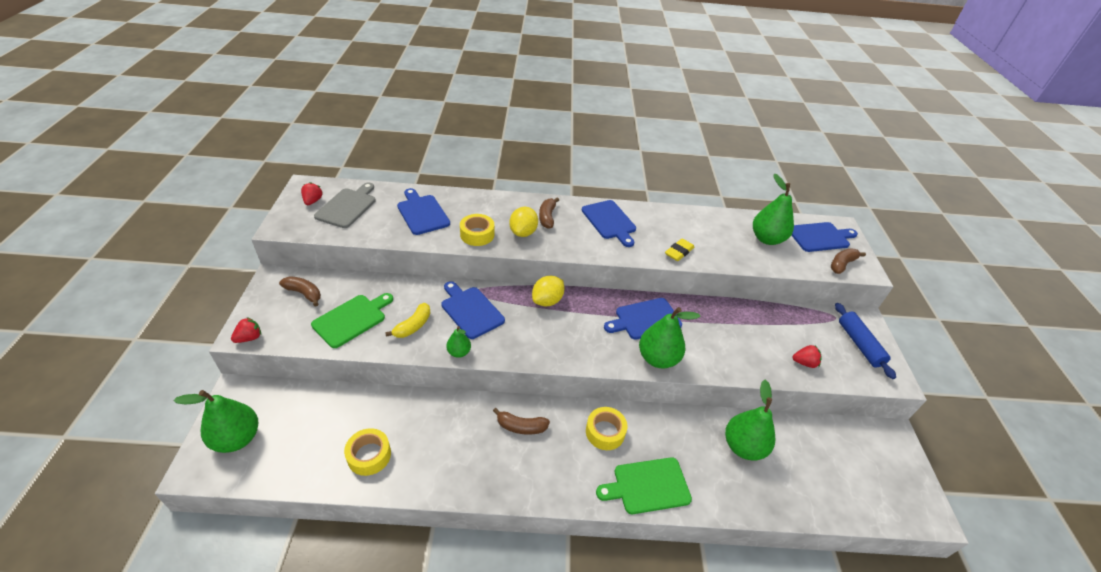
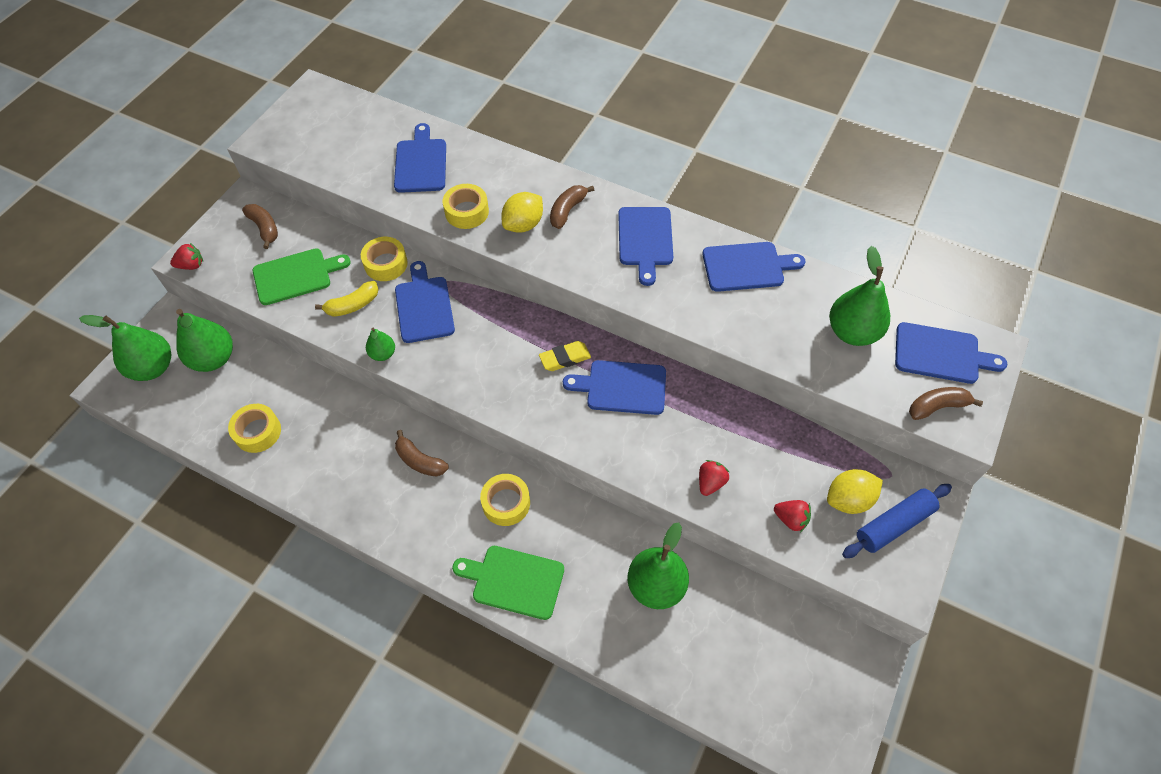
camera: 30 degrees right, 15 degrees up
red strawberry [301,182,323,205] -> red strawberry moved to [699,460,729,496]
grey cutting board [314,182,376,228] -> none
yellow lemon [532,276,564,307] -> yellow lemon moved to [827,469,883,514]
green pear [639,307,700,369] -> green pear moved to [176,309,233,372]
yellow eraser [665,239,694,261] -> yellow eraser moved to [539,341,591,371]
blue rolling pin [835,303,896,379] -> blue rolling pin turned 45 degrees clockwise [842,484,952,558]
none -> yellow tape [361,237,408,281]
none -> blue cutting board [703,242,805,292]

